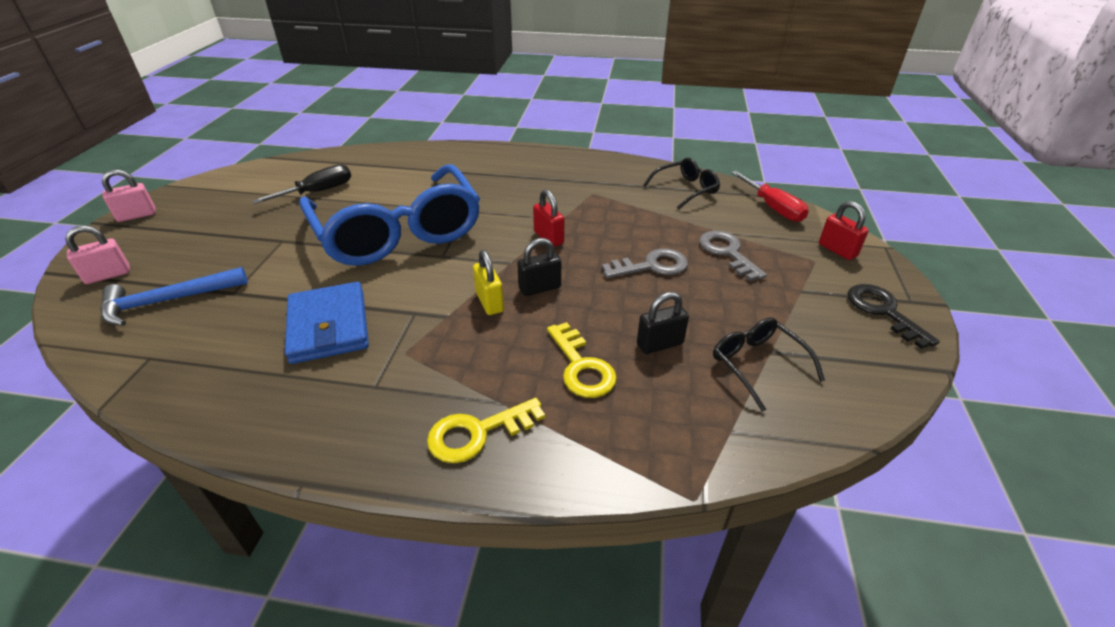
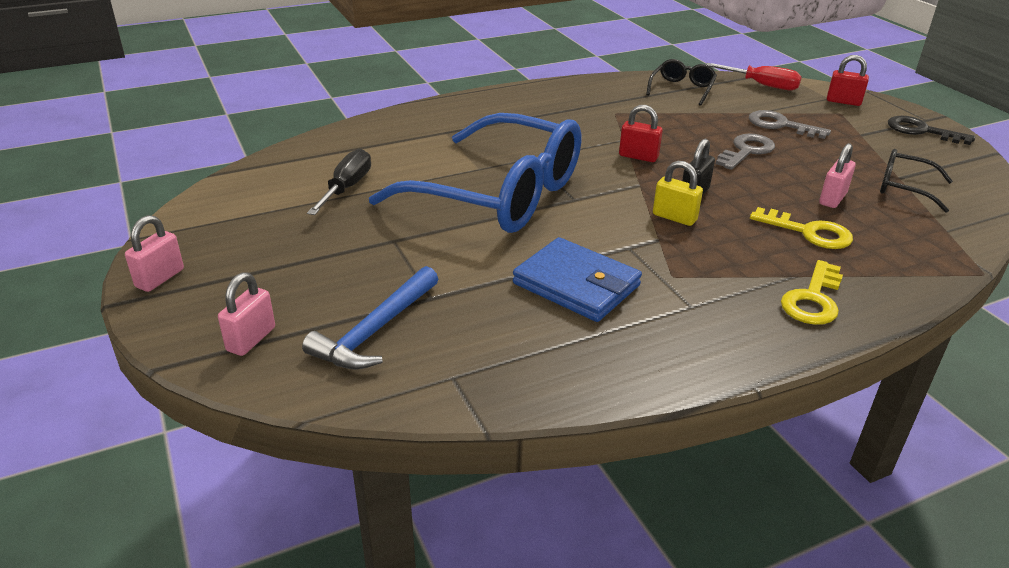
camera: 35 degrees left, 5 degrees down
black padlock [637,292,689,354] -> pink padlock [819,143,856,208]

